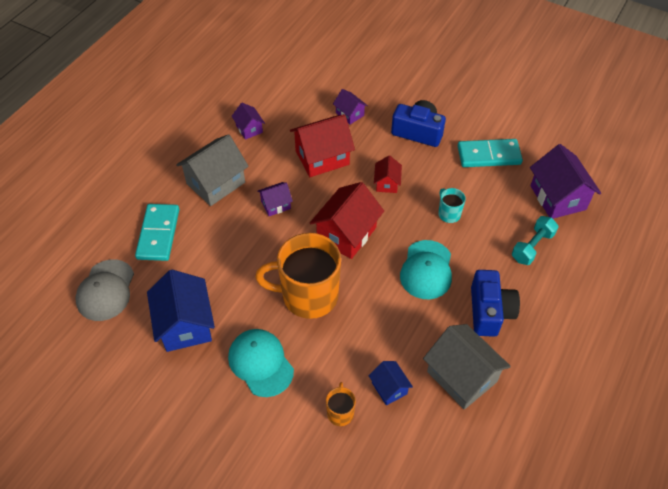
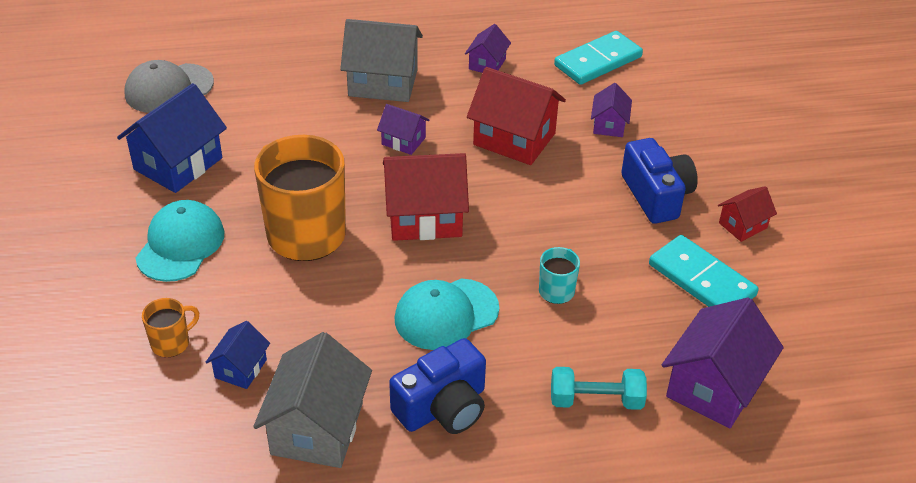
camera: 50 degrees right, 10 degrees down
turquoise domino [135,204,179,261] -> turquoise domino moved to [554,31,643,85]
red house [374,156,402,193] -> red house moved to [718,186,777,242]

